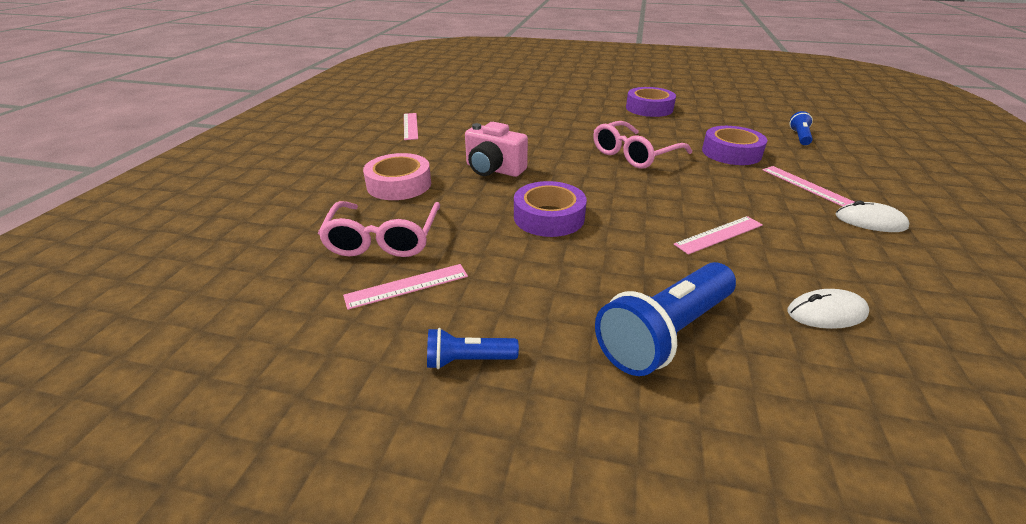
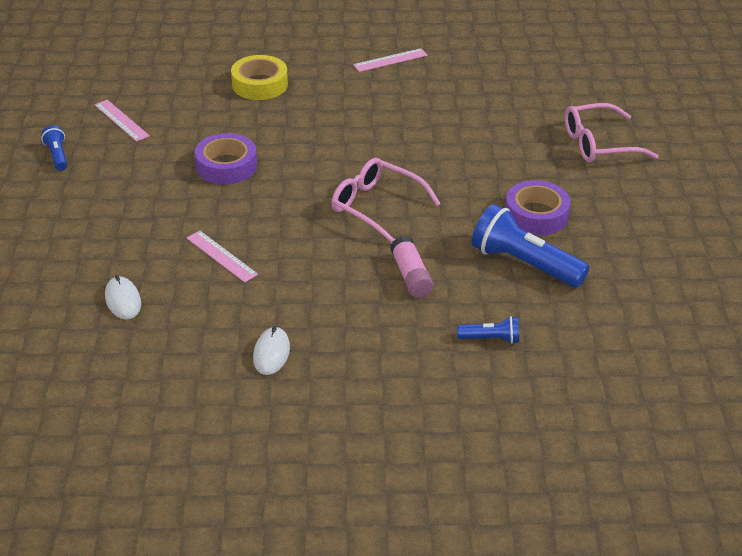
camera: 75 degrees right, 5 degrees up
pink glasses [318,201,440,257] -> pink glasses moved to [565,103,659,163]
pink tape [363,153,431,200] -> yellow tape [231,55,288,100]
pink camera [465,122,528,177] -> none
blue flashlight [595,262,736,376] -> blue flashlight moved to [472,204,590,288]
purple tape [702,126,767,165] -> pink glue stick [390,236,434,298]
pink ruler [763,166,854,207] -> none

